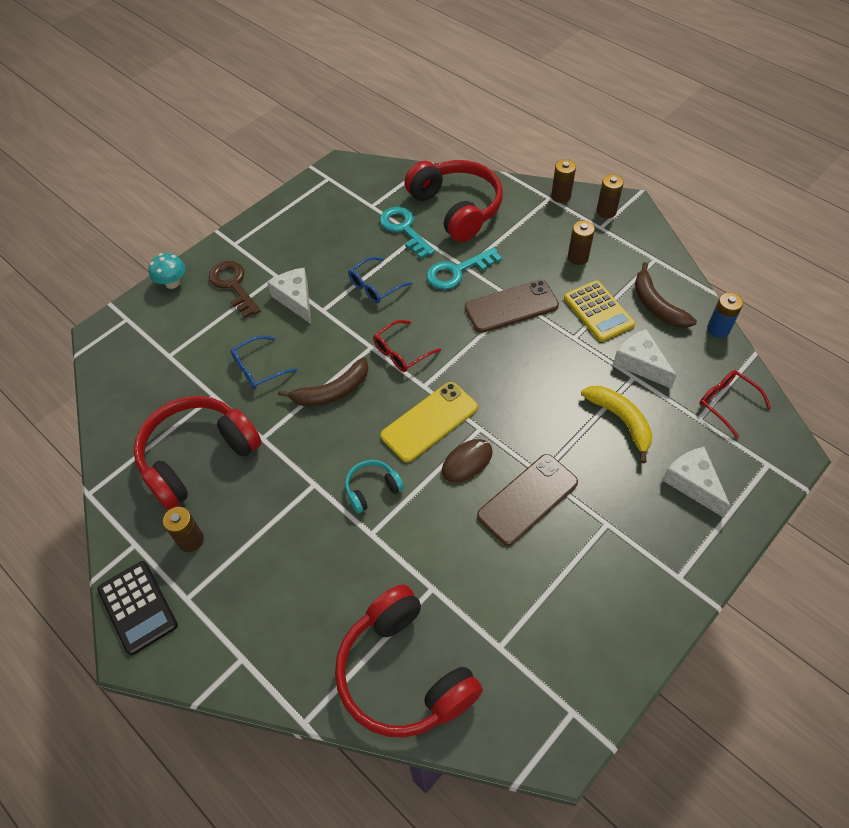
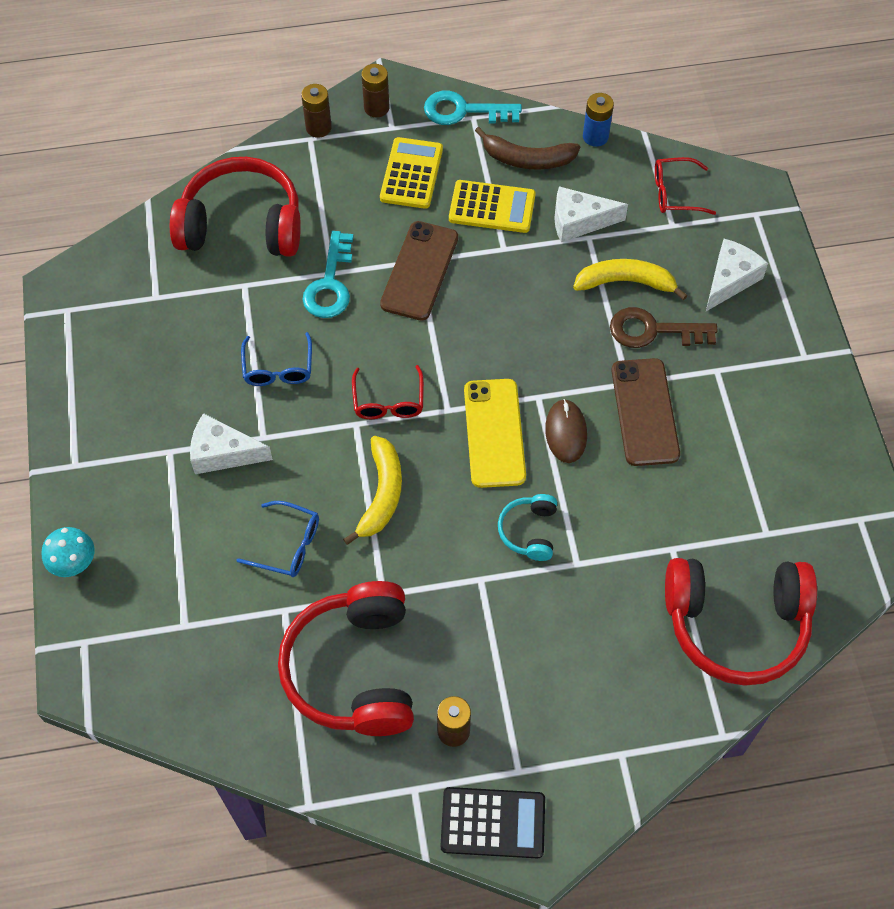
camera: 55 degrees left, 5 degrees up
brown key [209,261,261,318] -> brown key moved to [610,307,718,348]
blue glasses [231,336,297,389] -> blue glasses turned 75 degrees counterclockwise [236,501,319,577]
brown banana [278,357,368,406] -> yellow banana [343,436,402,545]
turquoise key [380,207,435,259] -> turquoise key moved to [424,91,522,125]
brown battery [568,221,595,265] -> yellow calculator [380,137,443,209]
white cheese [662,447,731,518] -> white cheese turned 120 degrees clockwise [706,239,768,311]

